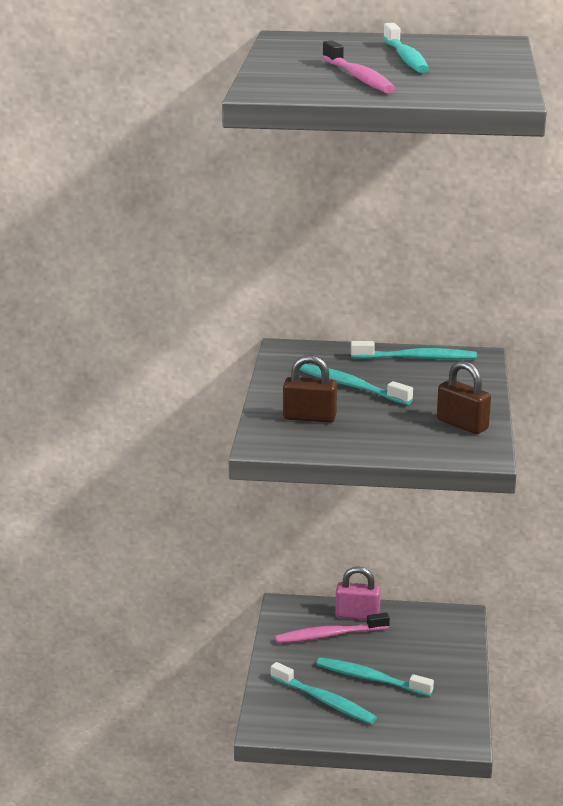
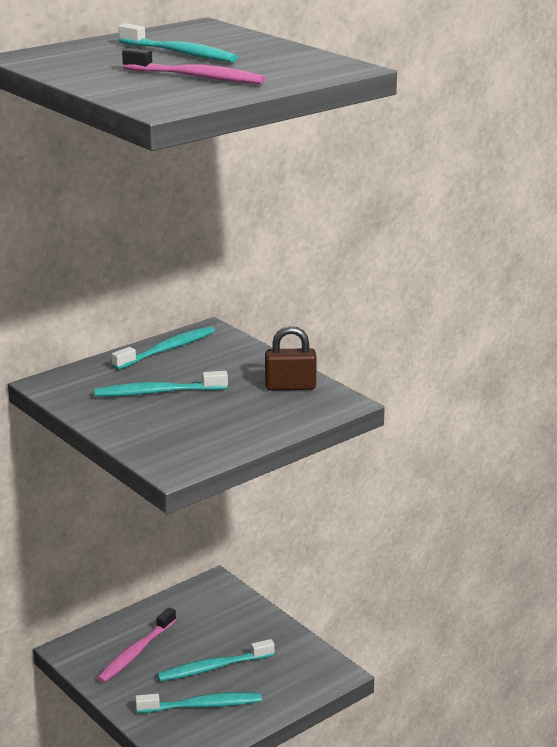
camera: 45 degrees left, 0 degrees up
brown padlock [283,355,337,423] -> none
pink padlock [335,566,381,620] -> none

